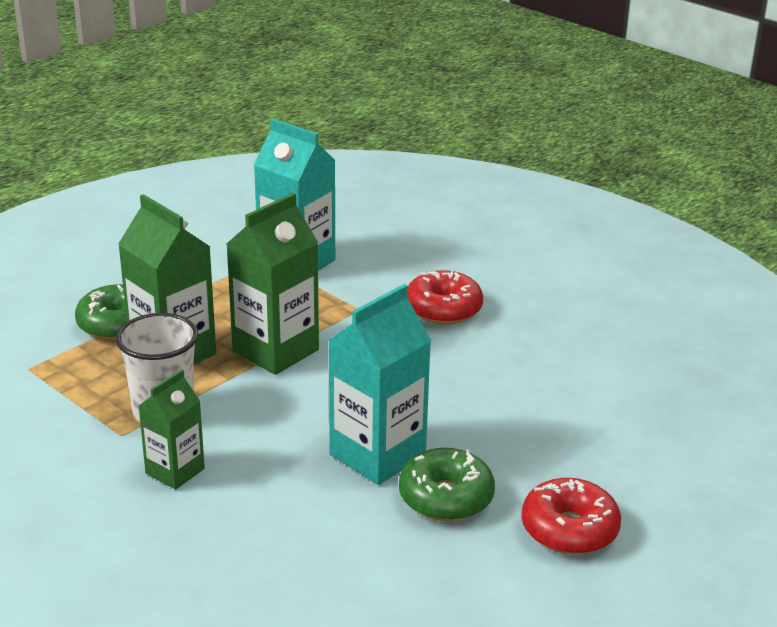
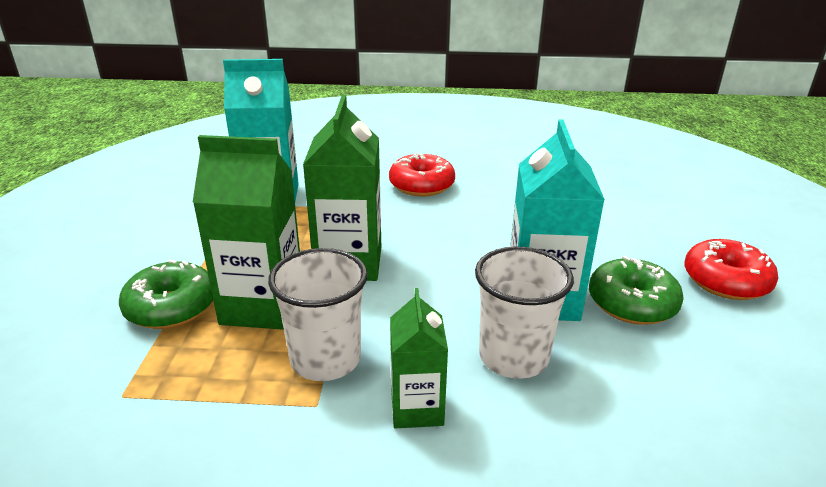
camera: 40 degrees left, 0 degrees up
none -> white cup [475,247,574,379]

